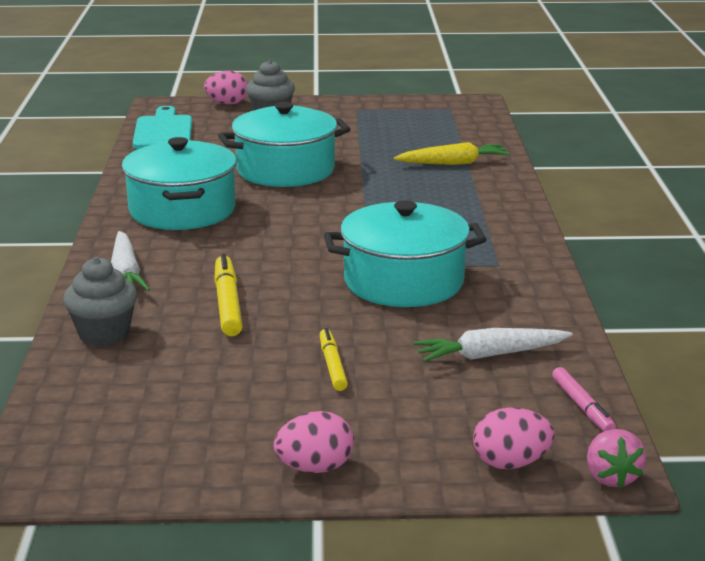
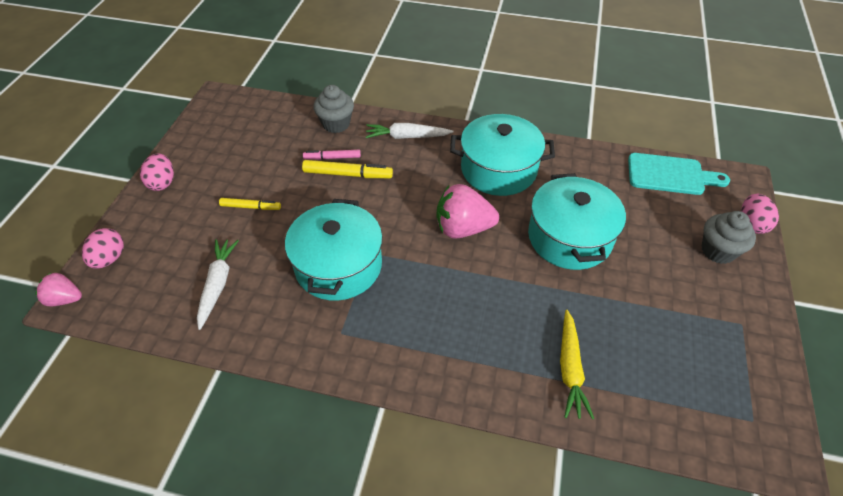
camera: 105 degrees right, 25 degrees up
pink marker [552,367,616,431] -> pink marker moved to [303,150,361,160]
none -> pink strawberry [437,184,499,239]

